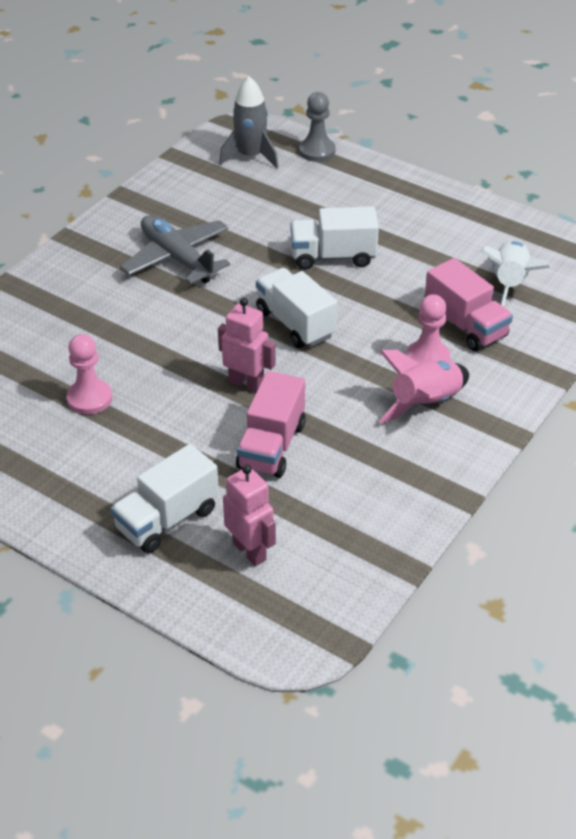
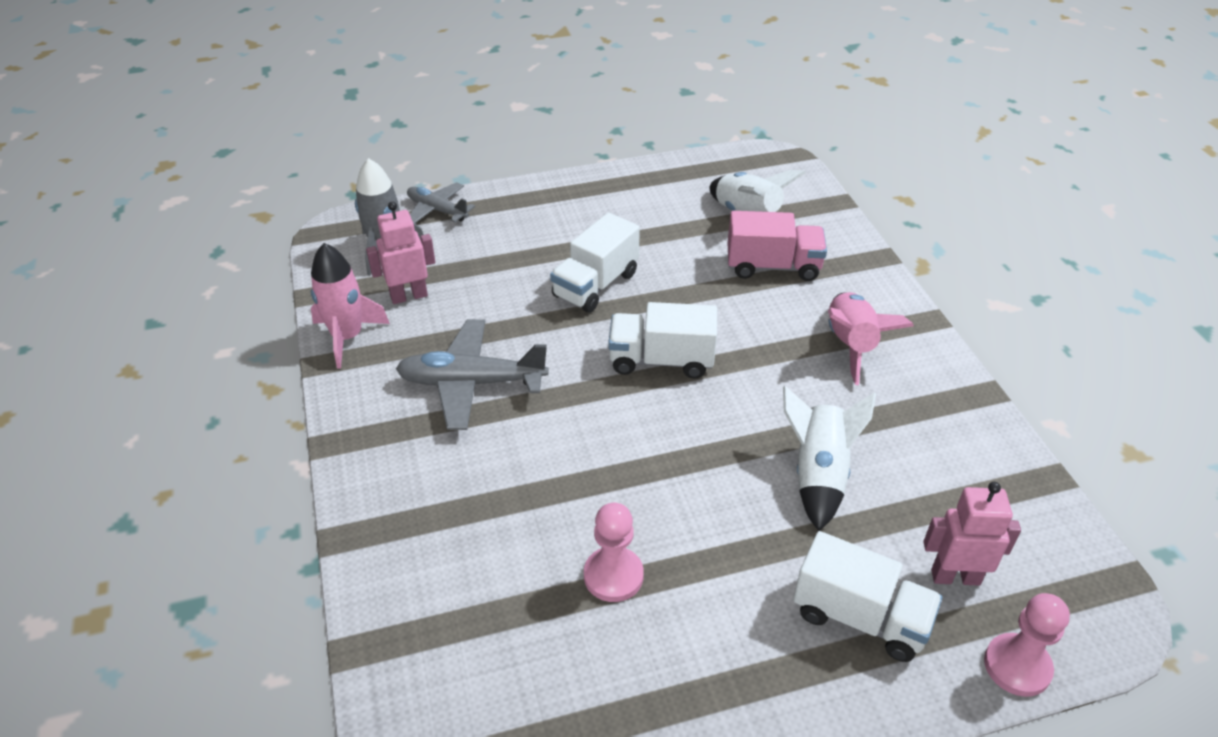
camera: 50 degrees left, 0 degrees up
white truck [111,444,219,553] -> white truck turned 60 degrees counterclockwise [793,531,942,662]
pink robot [218,298,276,392] -> pink robot moved to [366,202,435,304]
pink truck [236,371,306,478] -> white rocket [783,386,876,531]
grey pawn [299,92,335,162] -> grey plane [407,182,475,223]
pink pawn [407,294,450,364] -> pink pawn moved to [984,593,1070,697]
none -> pink rocket [311,243,390,369]

